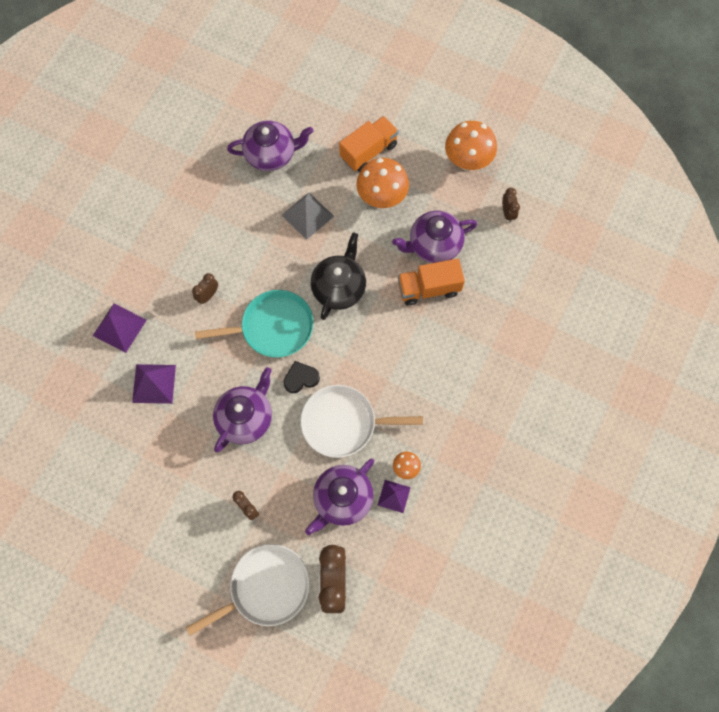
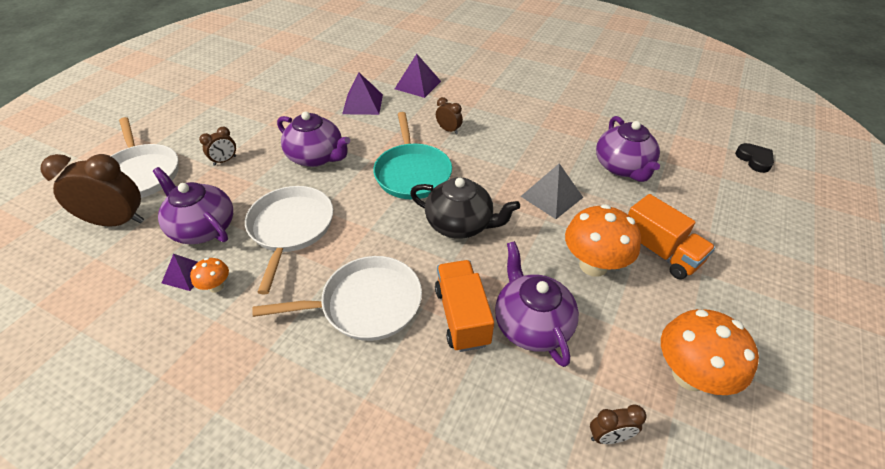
camera: 90 degrees right, 25 degrees down
black heart [284,361,320,393] -> black heart moved to [735,143,774,173]
none -> white pan [252,256,422,341]

